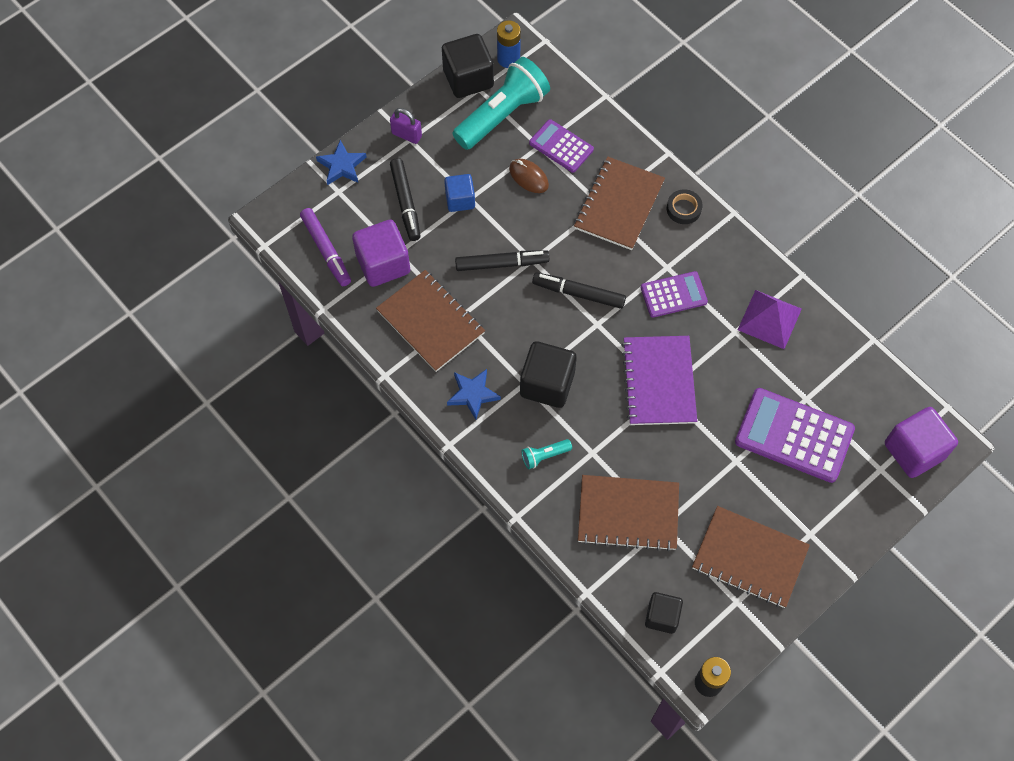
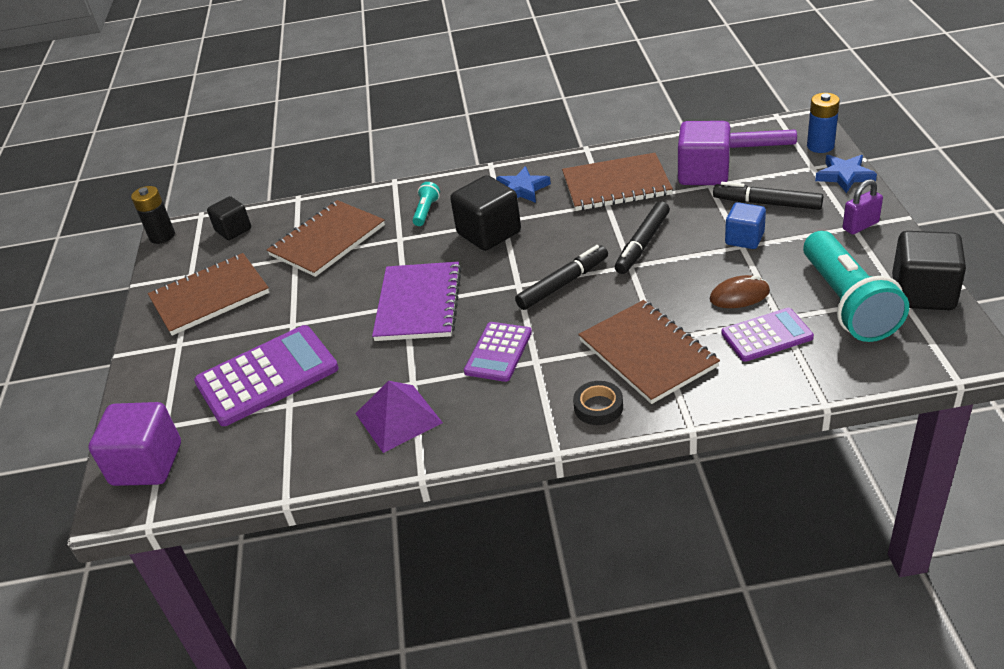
camera: 130 degrees right, 25 degrees down
blue battery [497,21,521,68] -> blue battery moved to [807,93,840,153]
purple notebook [622,336,697,425] -> purple notebook turned 60 degrees clockwise [372,262,462,341]

